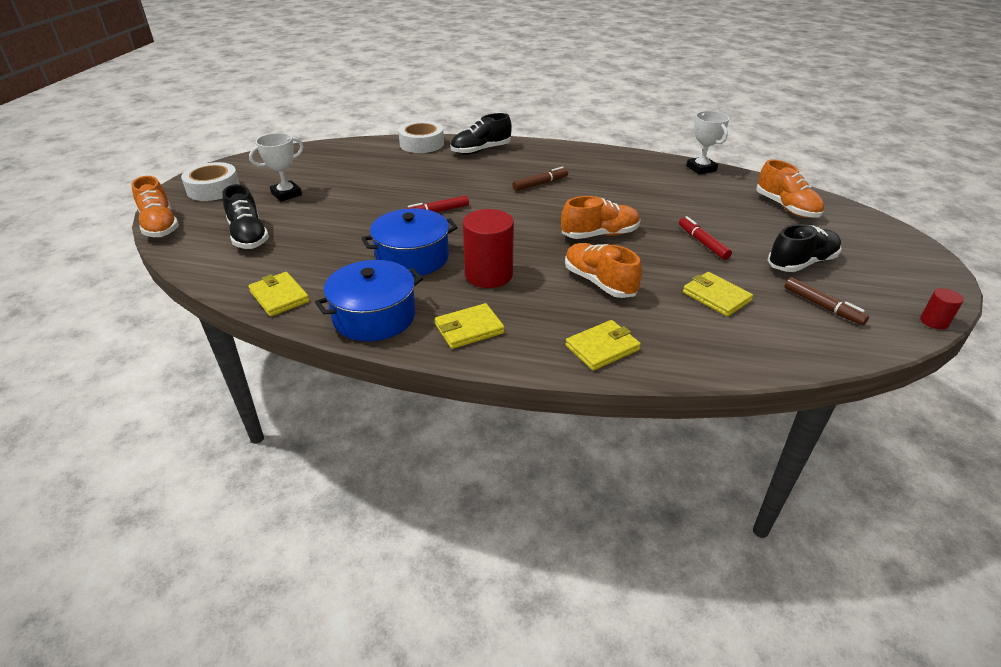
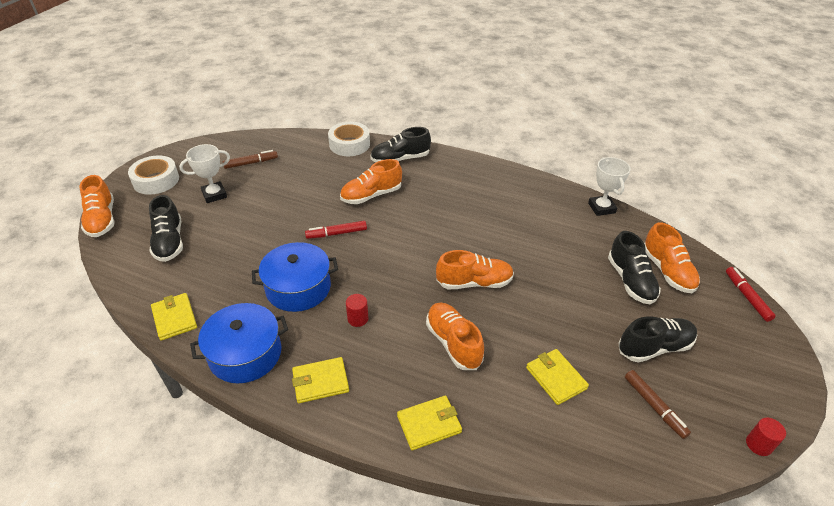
camera: 10 degrees right, 5 degrees up
red cylinder [463,209,514,288] -> red cylinder [346,294,368,327], size x0.48
brown marker [512,167,568,191] -> brown marker moved to [223,150,278,169]
red marker [679,216,732,260] -> red marker moved to [726,267,776,322]
none -> orange shoe [340,159,402,204]
none -> black shoe [608,231,661,304]

